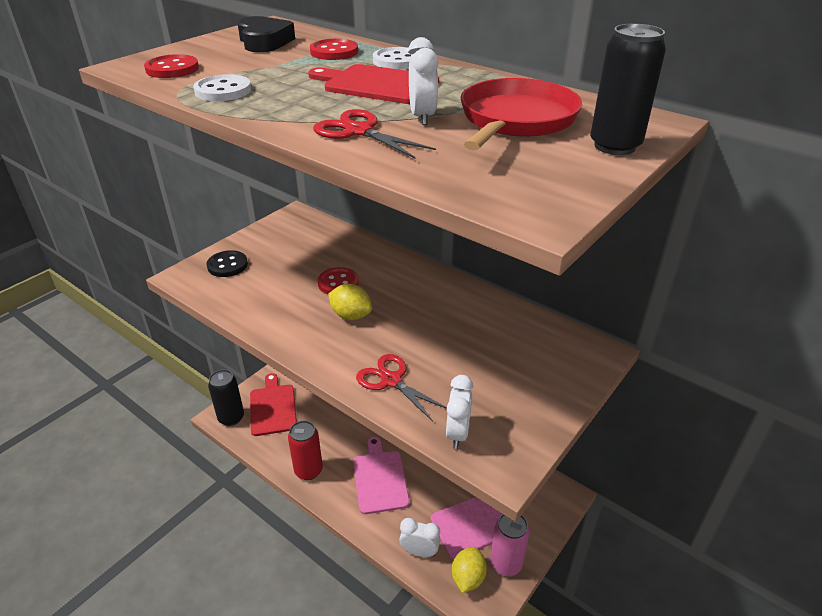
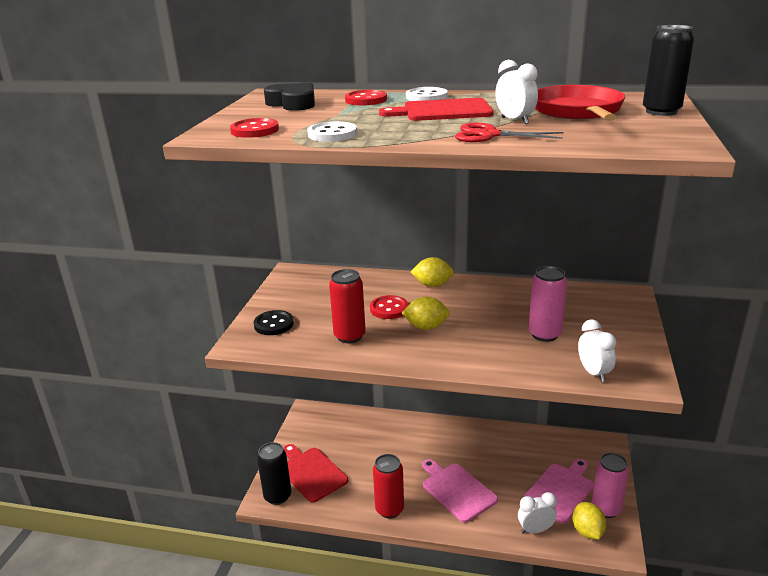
camera: 25 degrees left, 10 degrees down
red scissors [356,354,447,422] -> none
none -> red can [329,269,366,343]
none -> yellow lemon [411,257,454,287]
none -> pink can [529,266,567,342]

